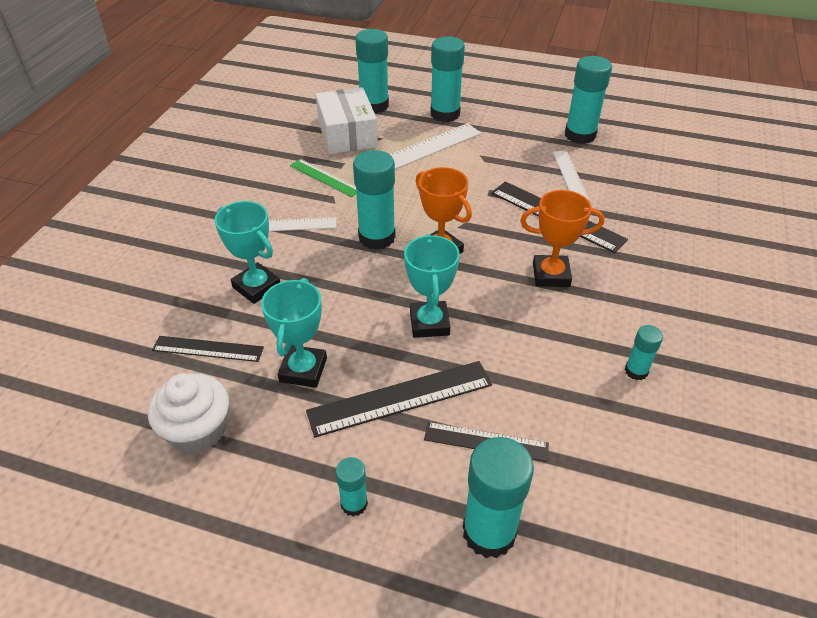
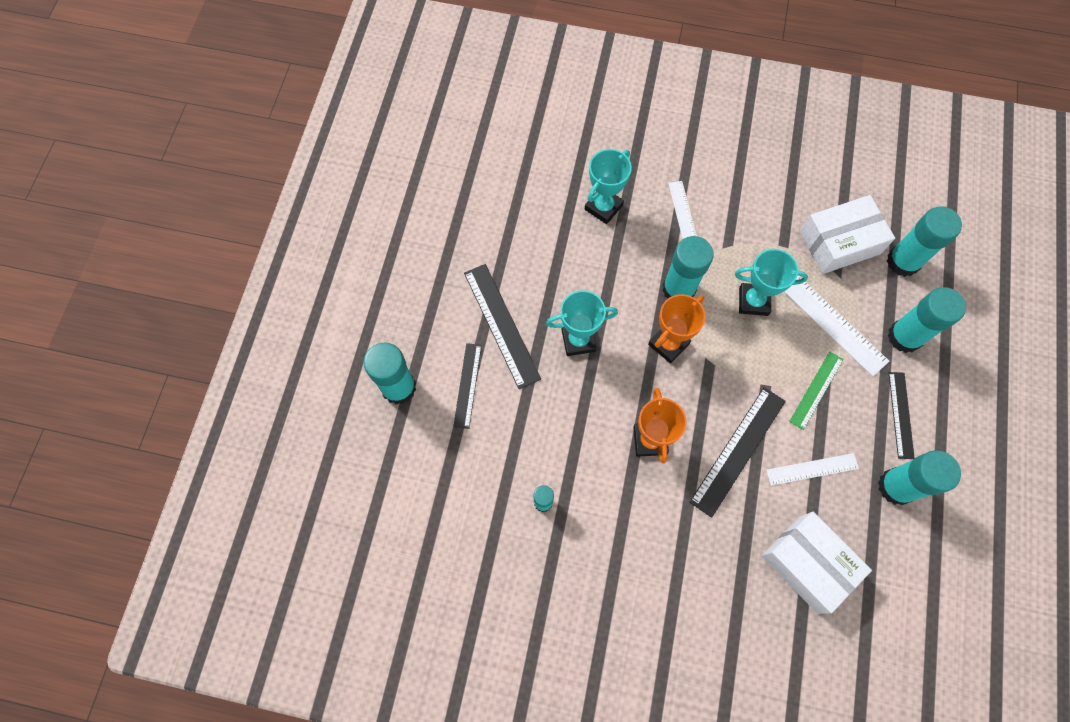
camera: 85 degrees right, 25 degrees up
white cupcake [148,374,229,454] -> none
black ruler [152,336,264,362] -> black ruler moved to [889,372,915,459]
turquoise trophy [261,278,327,388] -> turquoise trophy moved to [735,249,808,316]
green ruler [290,159,356,197] -> green ruler moved to [789,352,844,430]
turquoise glue stick [336,457,368,516] -> none
none -> white box [762,512,872,614]

